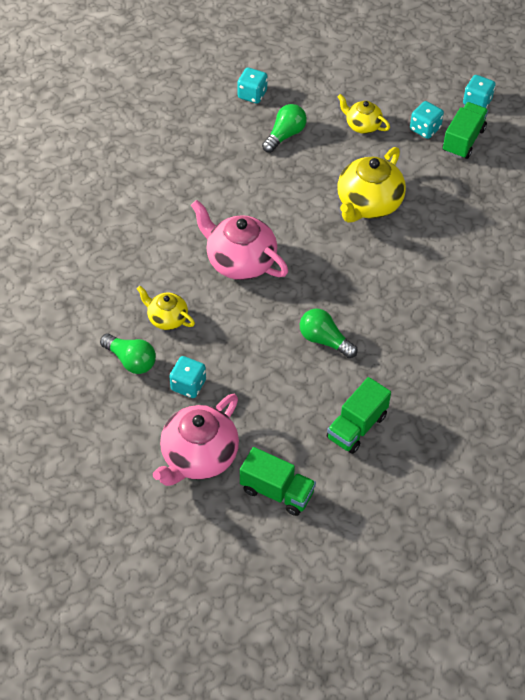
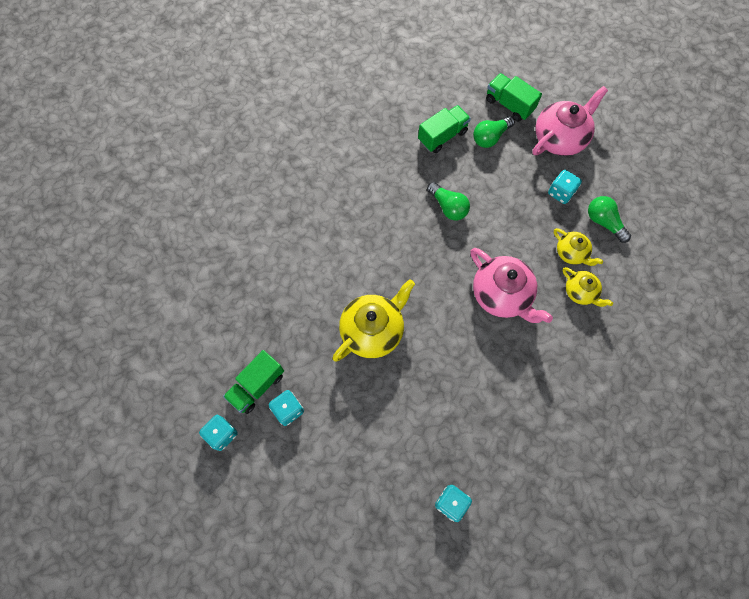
camera: 165 degrees left, 15 degrees up
green light bulb [262,104,307,153] -> green light bulb moved to [473,116,515,148]
yellow teapot [337,94,390,134] -> yellow teapot moved to [563,267,613,307]

